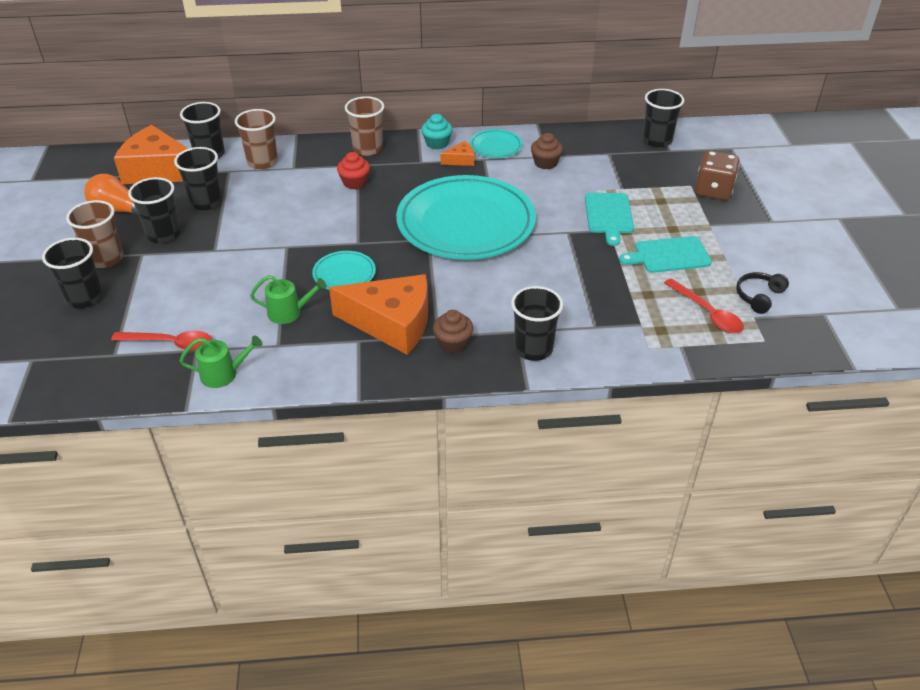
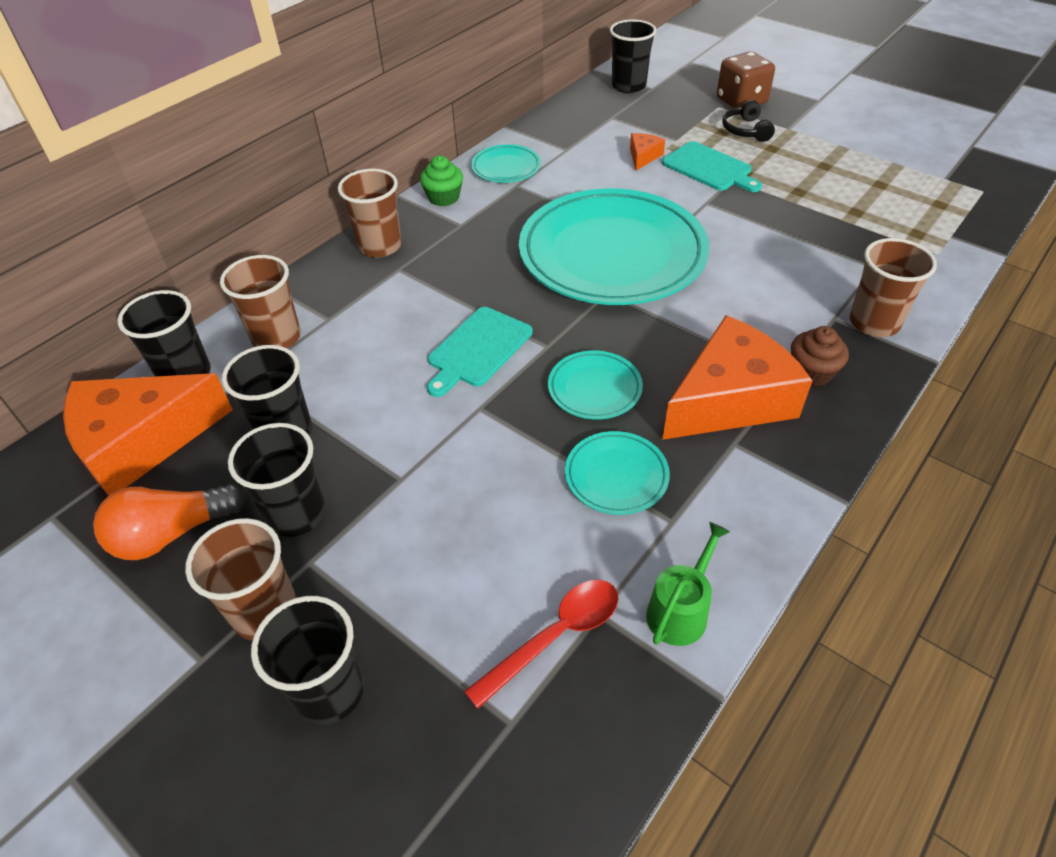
camera: 45 degrees left, 5 degrees up
green watering can [250,275,327,324] -> turquoise plate [565,431,670,515]
red cupcake [337,152,370,189] -> none
turquoise cupcake [421,114,452,149] -> green cupcake [420,156,463,206]
orange cheese [441,141,474,166] -> orange cheese moved to [630,133,665,171]
black cup [511,286,563,361] -> brown cup [850,238,937,337]
brown cupcake [531,133,563,169] -> none
turquoise cutting board [619,236,712,273] -> turquoise cutting board moved to [427,307,533,397]
red spoon [664,278,744,333] -> none
black headphones [736,272,789,314] -> black headphones moved to [722,100,775,142]

